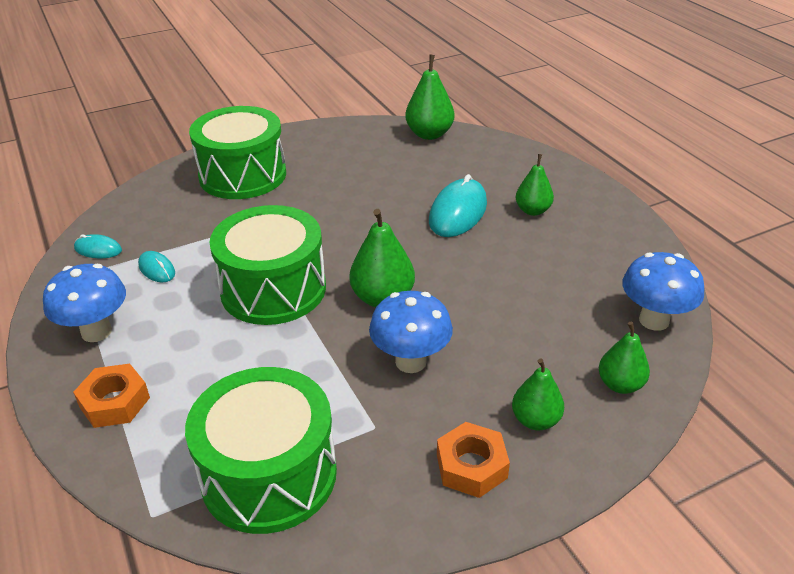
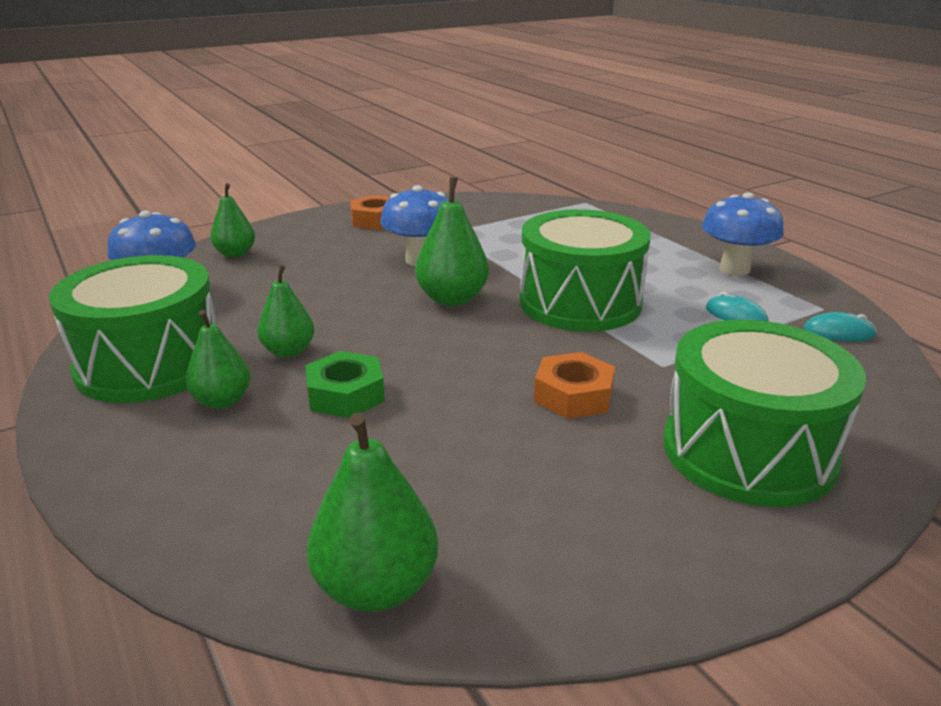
camera: 175 degrees right, 10 degrees down
orange nut [73,364,150,428] -> orange nut moved to [534,352,615,419]
green drum [185,367,337,534] -> green drum moved to [49,255,217,403]
turquoise mouse [429,174,487,237] -> green nut [305,351,385,418]
green pear [512,358,564,430] -> green pear moved to [257,265,314,358]

